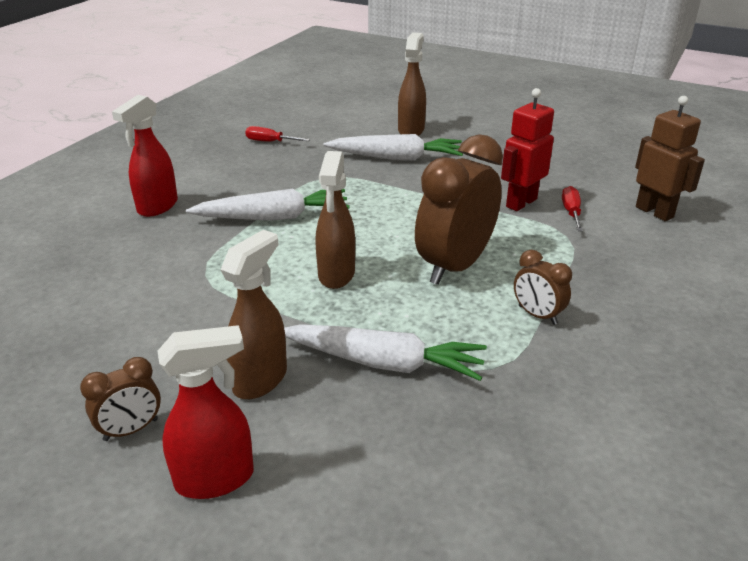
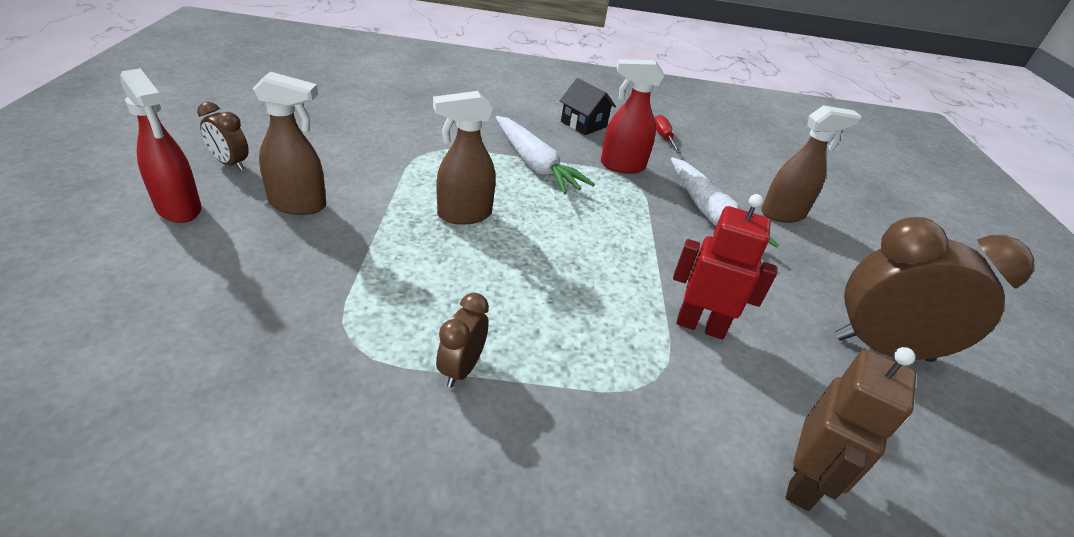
camera: 60 degrees right, 5 degrees up
red spray bottle [112,95,178,217] -> red spray bottle moved to [601,59,664,174]
white carrot [284,324,487,381] -> none
brown clock [415,134,503,285] -> brown clock moved to [835,217,1034,362]
red screwdriver [562,186,583,231] -> none
none -> black house [560,78,616,135]

